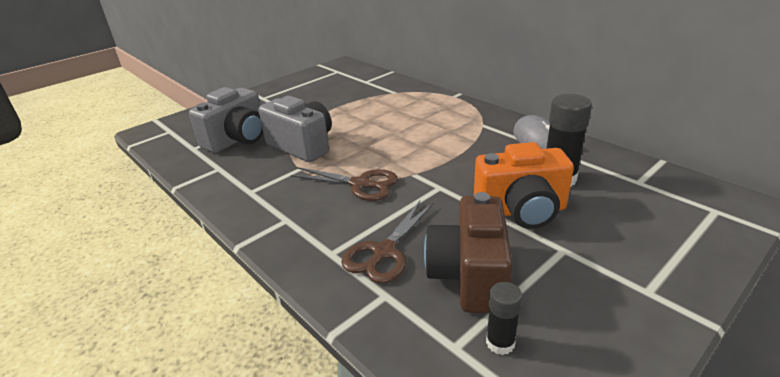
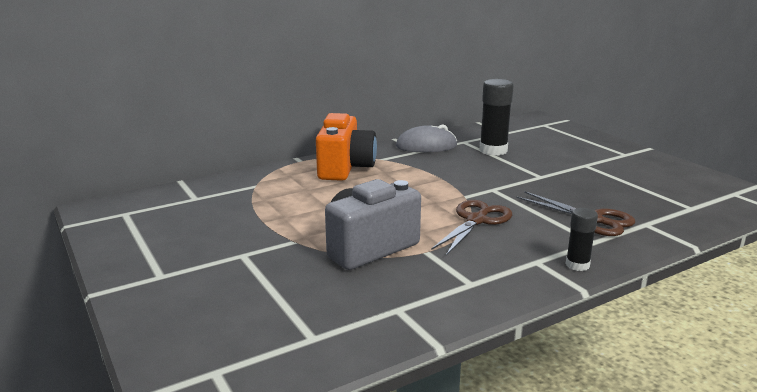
camera: 80 degrees left, 10 degrees down
grey camera [189,87,263,153] -> none
brown camera [424,192,513,313] -> none
orange camera [474,142,574,229] -> orange camera moved to [316,113,377,181]
black glue stick [486,282,522,355] -> black glue stick moved to [566,208,598,271]

